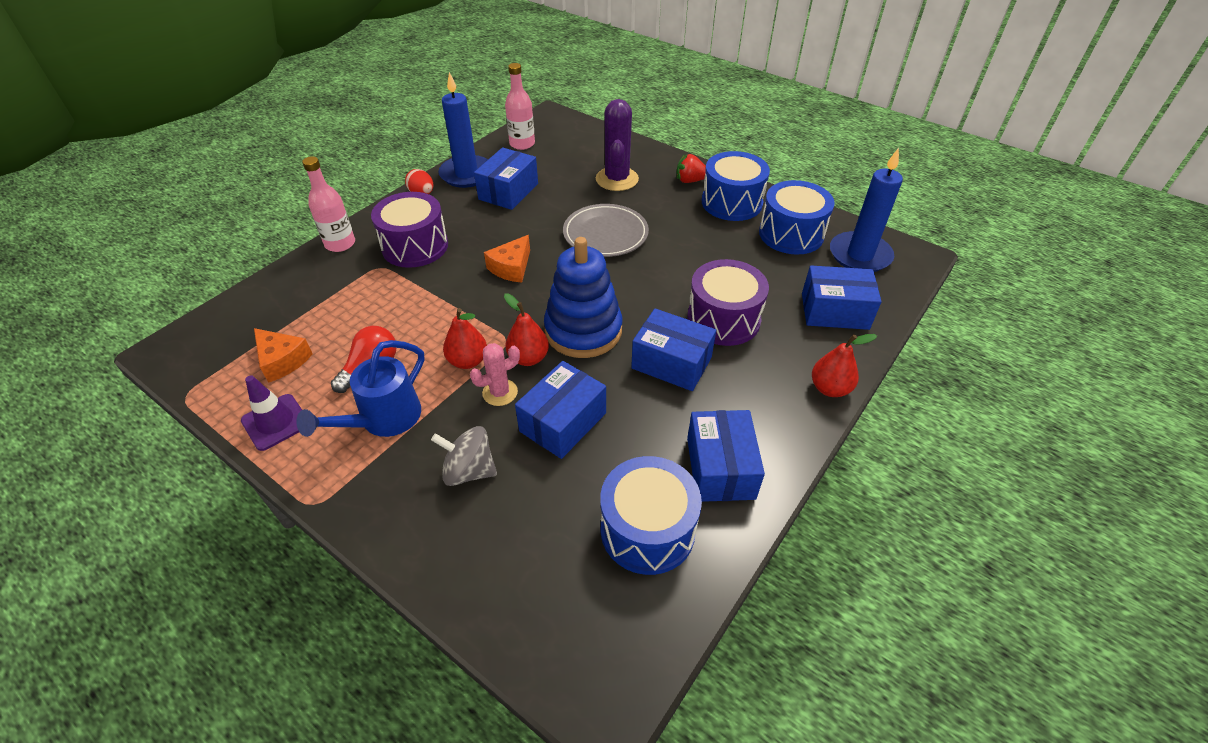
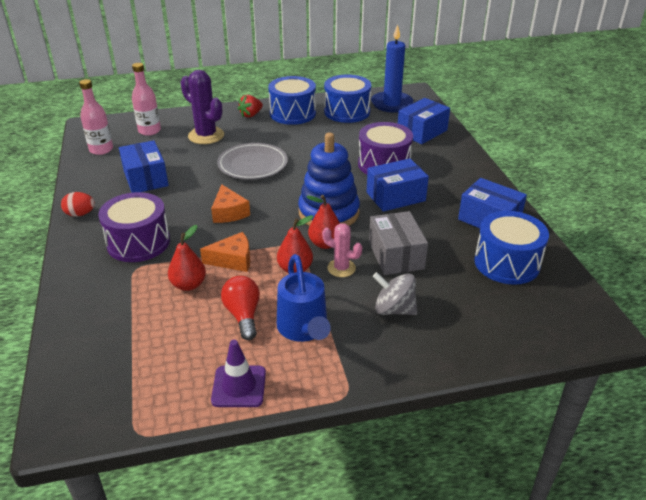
camera: 50 degrees left, 10 degrees down
orange cheese [254,328,313,383] -> orange cheese moved to [200,232,250,272]
pink bottle [302,156,355,252] -> pink bottle moved to [132,63,161,136]
grey spinning top [431,426,497,486] -> grey spinning top turned 60 degrees clockwise [373,272,417,315]
blue candle [438,72,488,188] -> none
pink cactus [470,343,520,406] -> pink cactus turned 75 degrees counterclockwise [322,223,362,277]
blue box [515,361,606,459] -> grey box [369,211,428,275]
red pear [812,334,877,397] -> red pear moved to [168,225,206,291]

